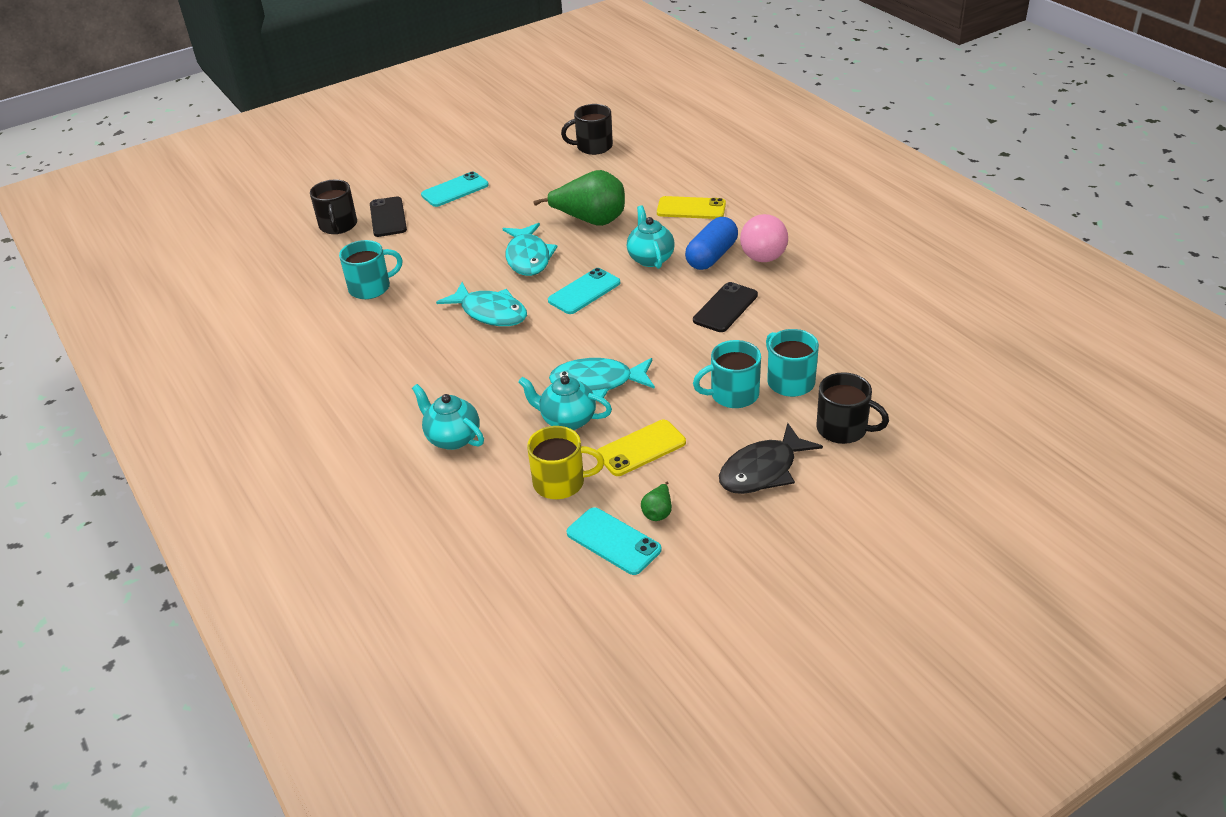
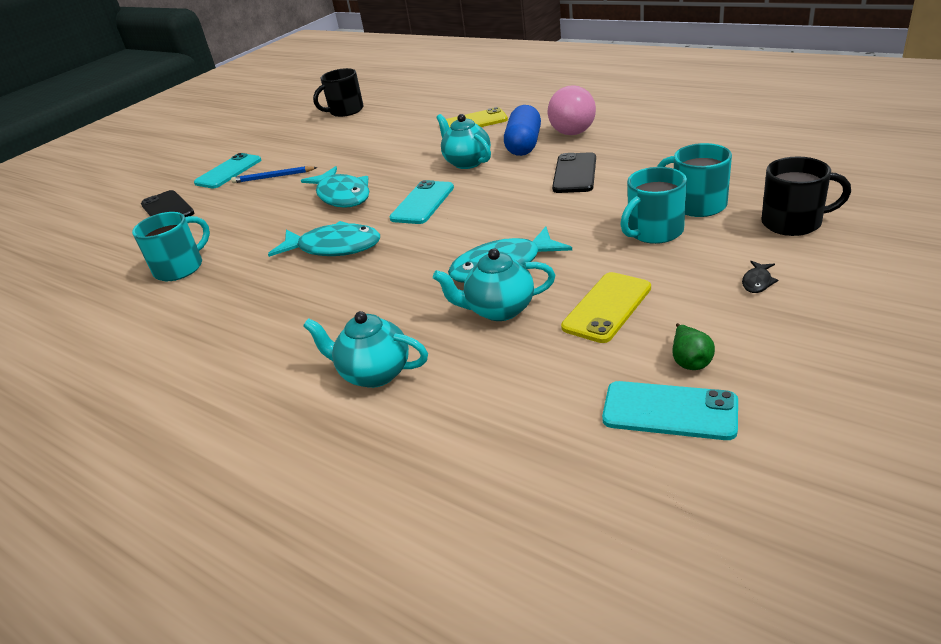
camera: 20 degrees left, 5 degrees down
black mug [310,179,357,234] -> none
yellow mug [527,426,604,499] -> none
green pear [533,170,625,226] -> none
black fish [719,423,823,494] -> black fish [742,261,778,293], size x0.41
none -> blue pencil [231,166,318,183]

